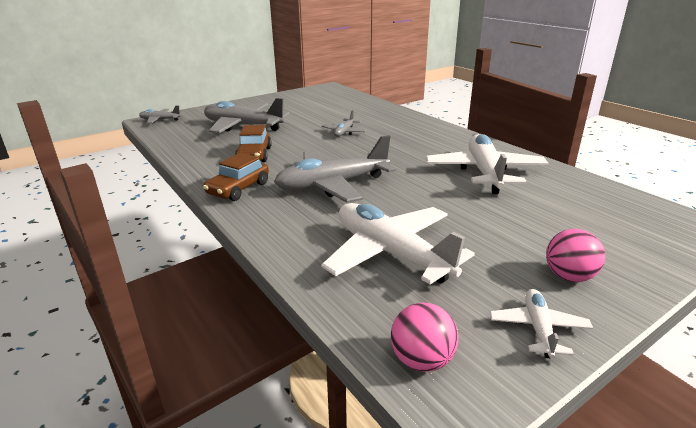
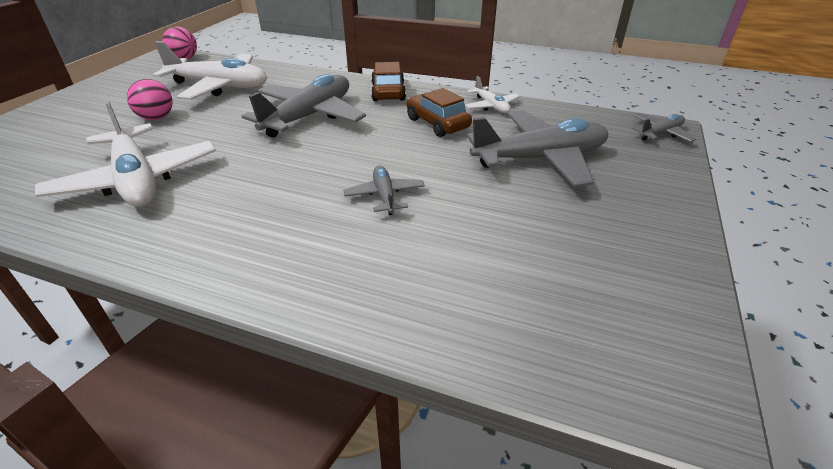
camera: 145 degrees right, 10 degrees up
white plane [490,289,593,359] -> white plane moved to [465,76,520,113]
pink ball [546,229,605,282] -> pink ball moved to [127,79,173,120]

